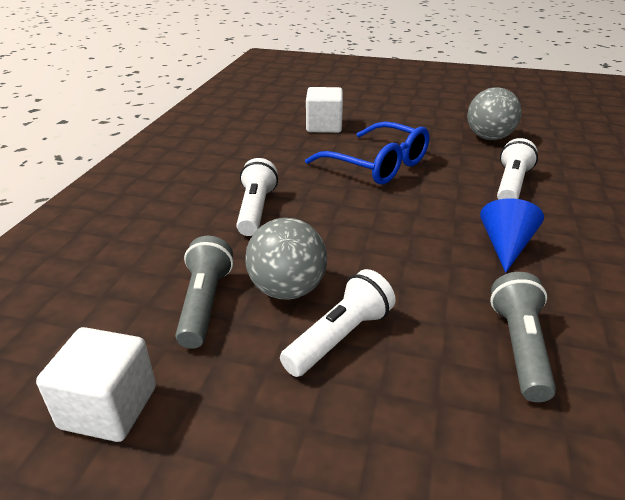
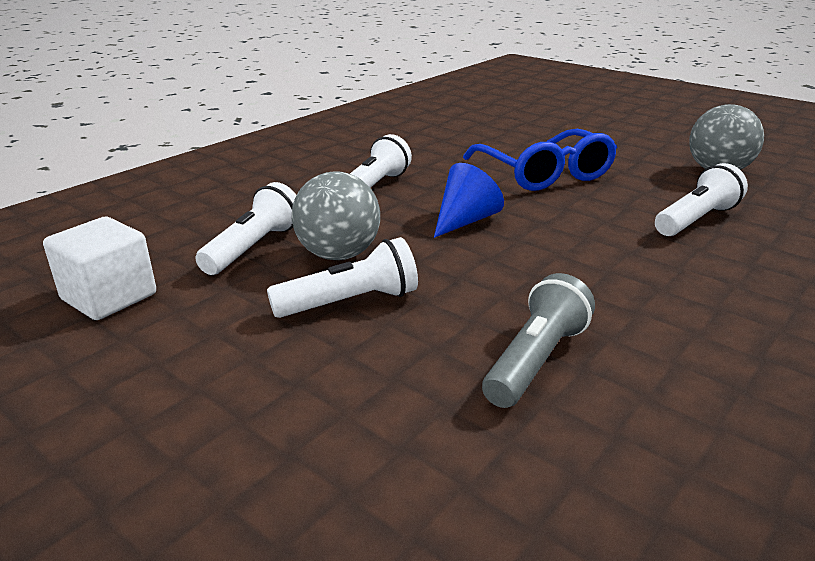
camera: 25 degrees right, 5 degrees down
grey flashlight [175,236,233,349] -> white flashlight [195,182,296,275]
white cube [306,87,343,133] -> none
blue cone [480,198,544,273] -> blue cone moved to [434,163,504,238]

